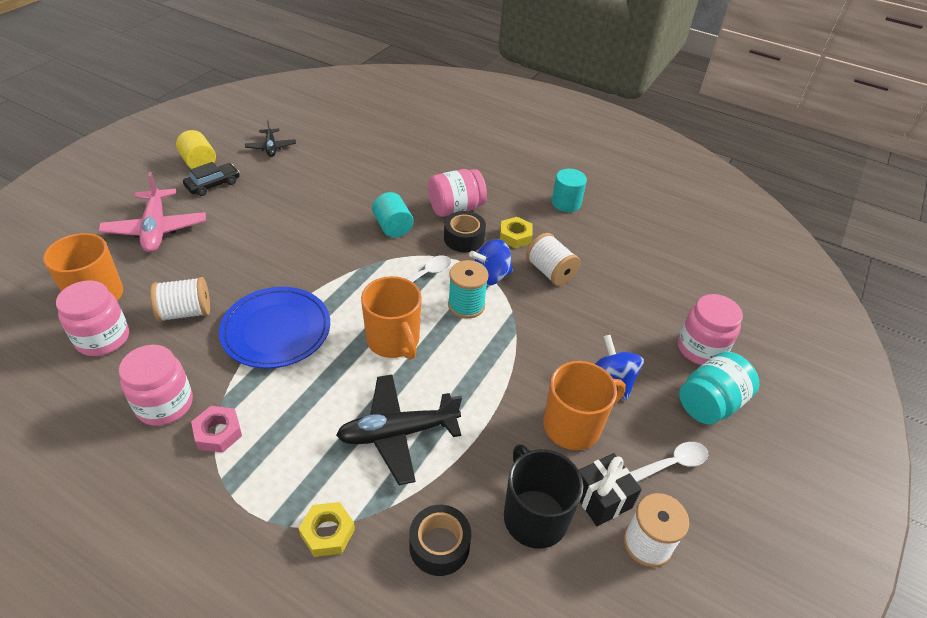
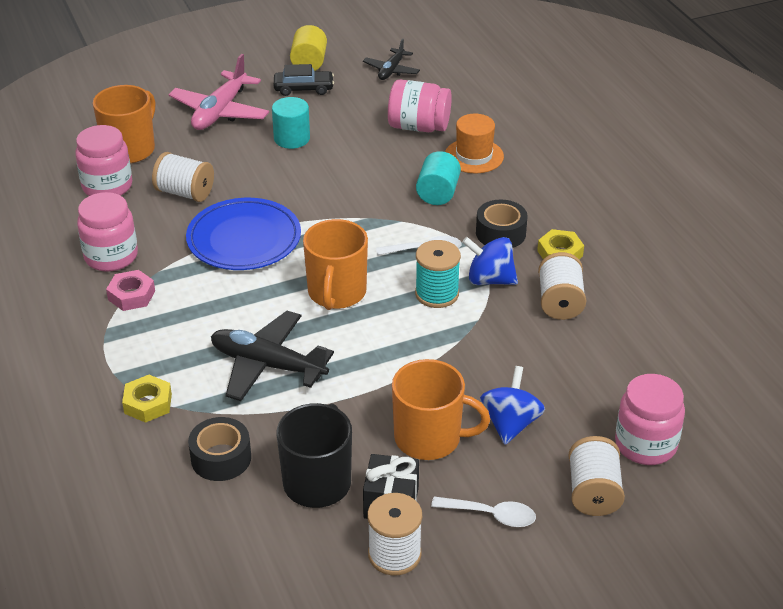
camera: 40 degrees right, 5 degrees down
pink jar [428,169,487,217] -> pink jar moved to [388,79,452,132]
turquoise cylinder [552,169,587,212] -> turquoise cylinder moved to [272,97,310,149]
turquoise jar [679,352,759,425] -> white spool [568,436,625,516]
none -> orange hat [445,114,504,173]

